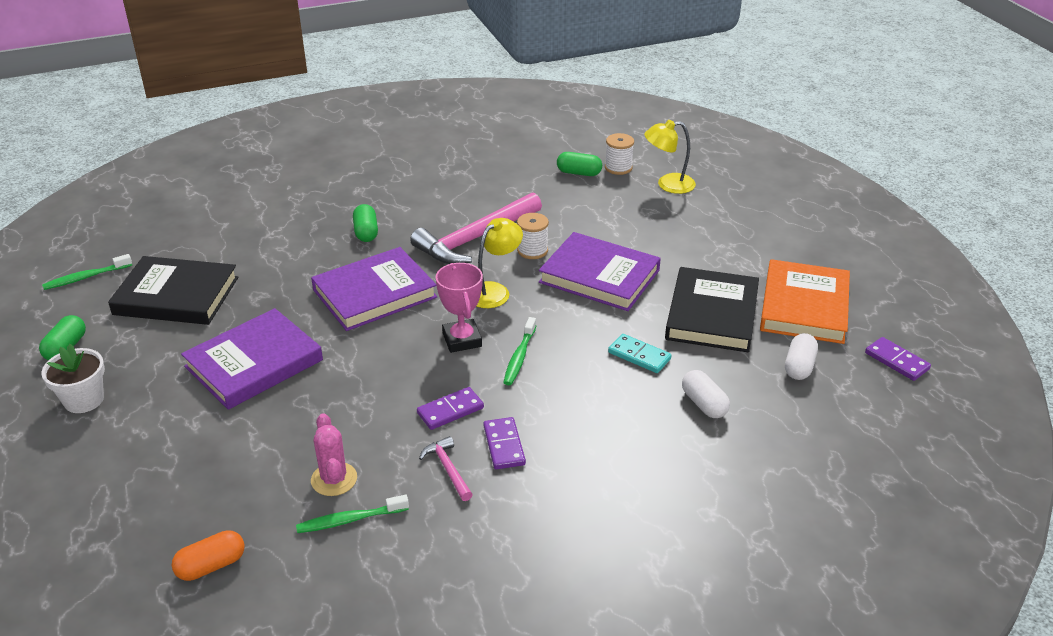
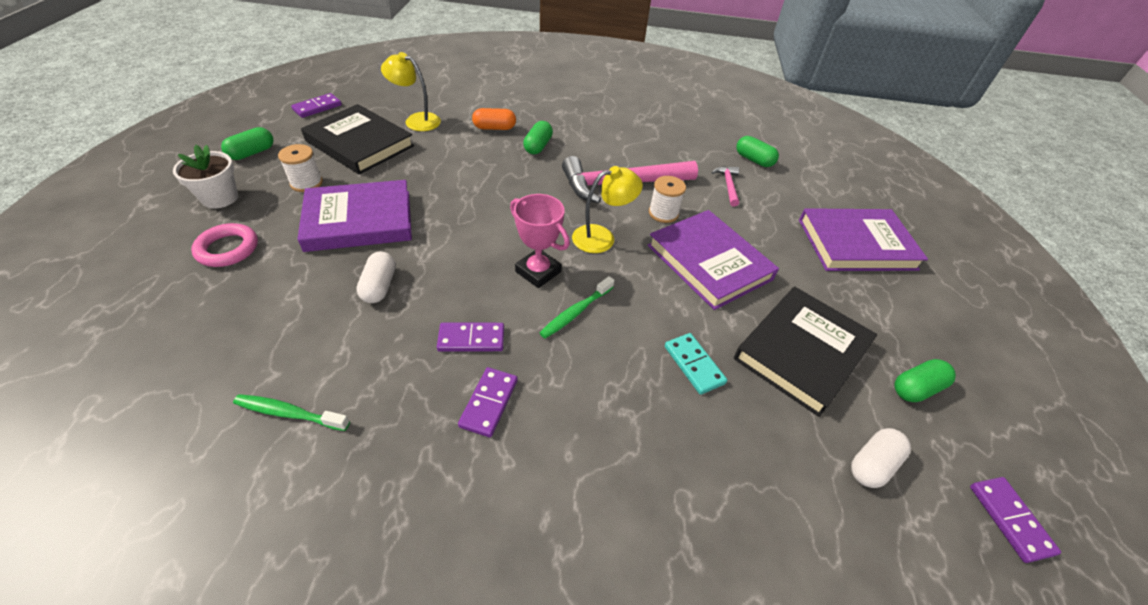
camera: 25 degrees right, 10 degrees up
green toothbrush [42,254,132,290] -> purple domino [291,93,342,118]
orange capsule [172,530,245,581] -> orange capsule moved to [472,108,516,130]
purple book [311,247,437,331] -> purple book moved to [799,208,928,271]
pink cactus [311,413,357,496] -> none
pink hammer [419,436,473,501] -> pink hammer moved to [712,166,739,207]
pink trophy [436,263,483,353] -> pink trophy turned 60 degrees counterclockwise [510,194,570,288]
white spool [605,133,634,175] -> white spool moved to [278,144,323,192]
yellow lamp [644,120,696,194] -> yellow lamp moved to [381,52,441,131]
white capsule [682,370,730,418] -> white capsule moved to [356,252,396,303]
orange book [760,259,850,344] -> green capsule [894,359,956,402]
none -> pink ring [191,223,258,267]

